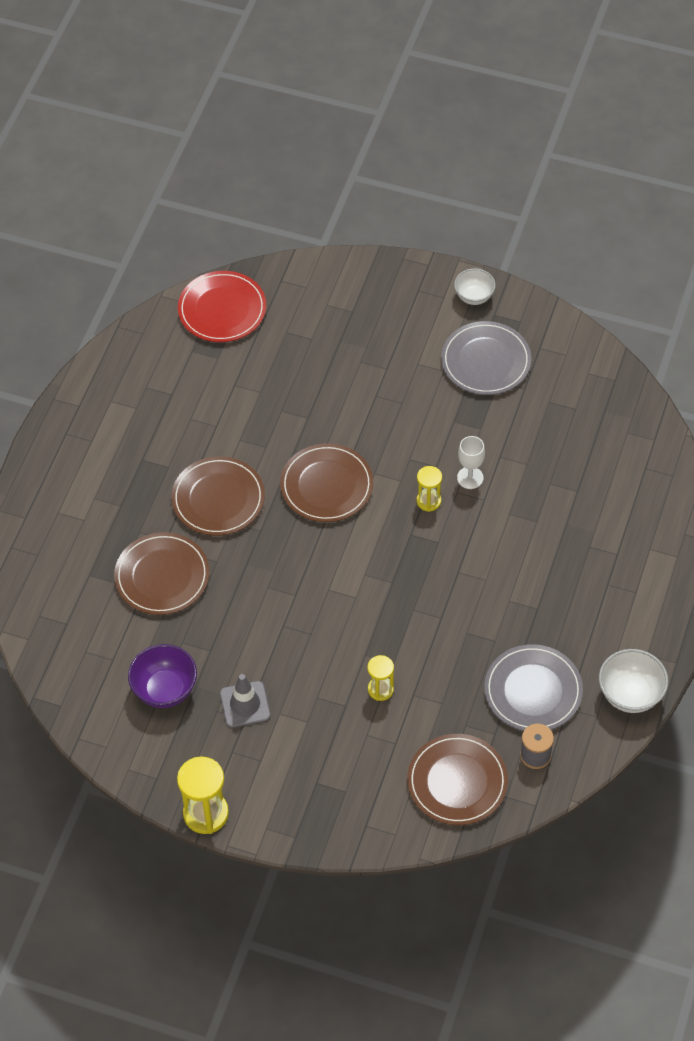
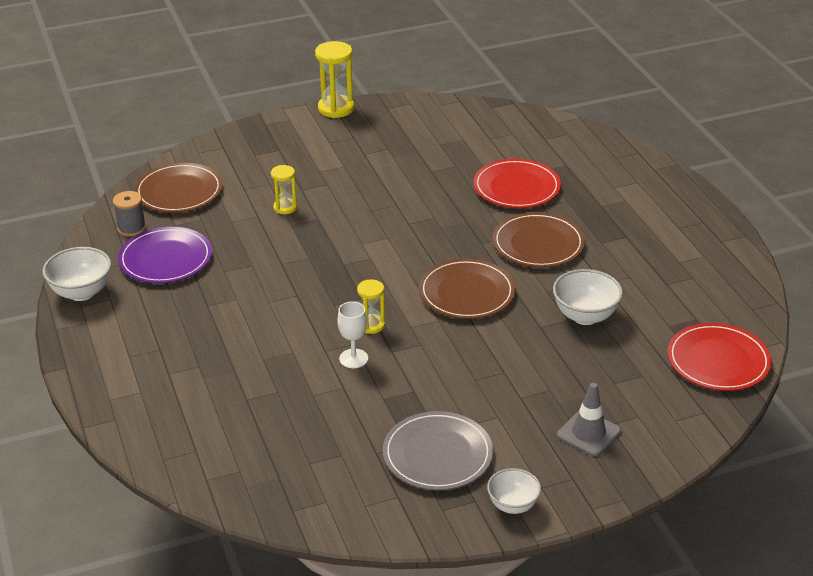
camera: 140 degrees right, 20 degrees down
brown plate [114,532,209,615] -> red plate [473,159,561,208]
purple bowl [128,644,197,708] -> none
grey traffic cone [220,674,271,728] -> grey traffic cone moved to [557,383,621,456]
grey plate [484,644,583,731] -> purple plate [118,227,212,283]
none -> white bowl [553,269,623,325]

